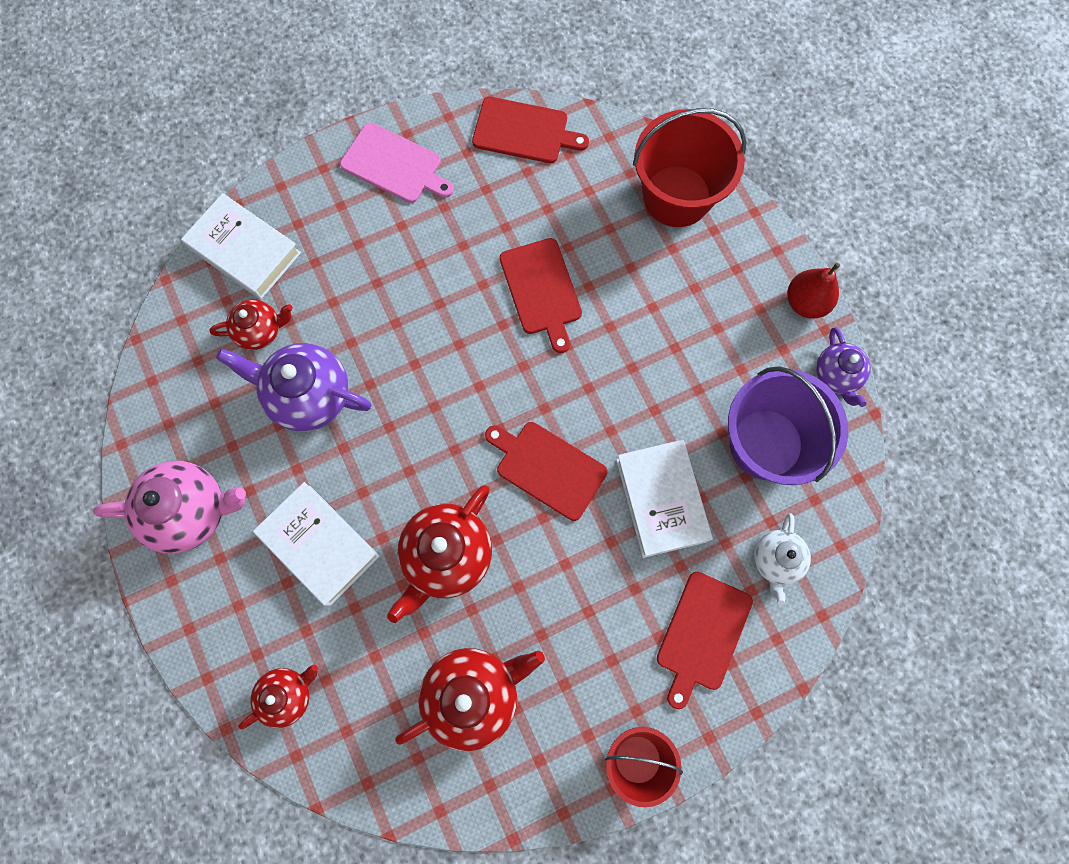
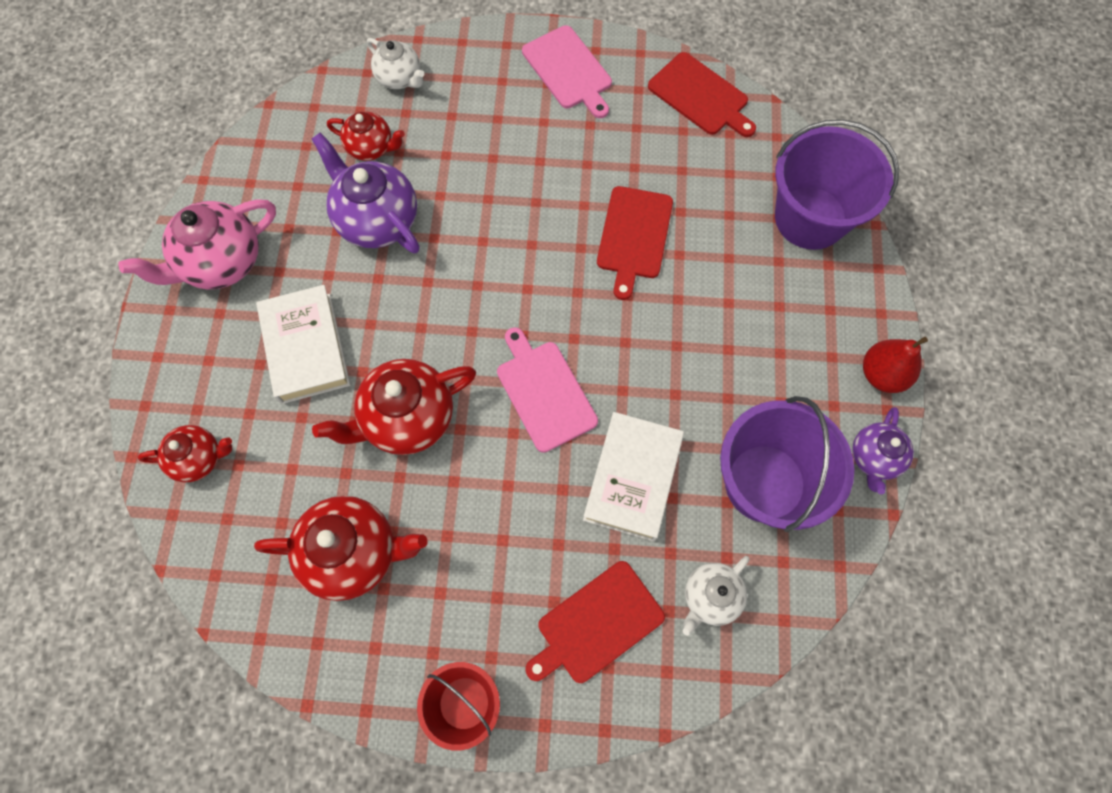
camera: 30 degrees right, 5 degrees down
pink teapot [93,461,246,553] -> pink teapot turned 120 degrees clockwise [119,199,276,290]
white book [181,193,301,299] -> white teapot [367,38,424,89]
red cutting board [485,422,608,521] -> pink cutting board [497,327,598,453]
red bucket [633,108,746,227] -> purple bucket [775,120,899,250]

